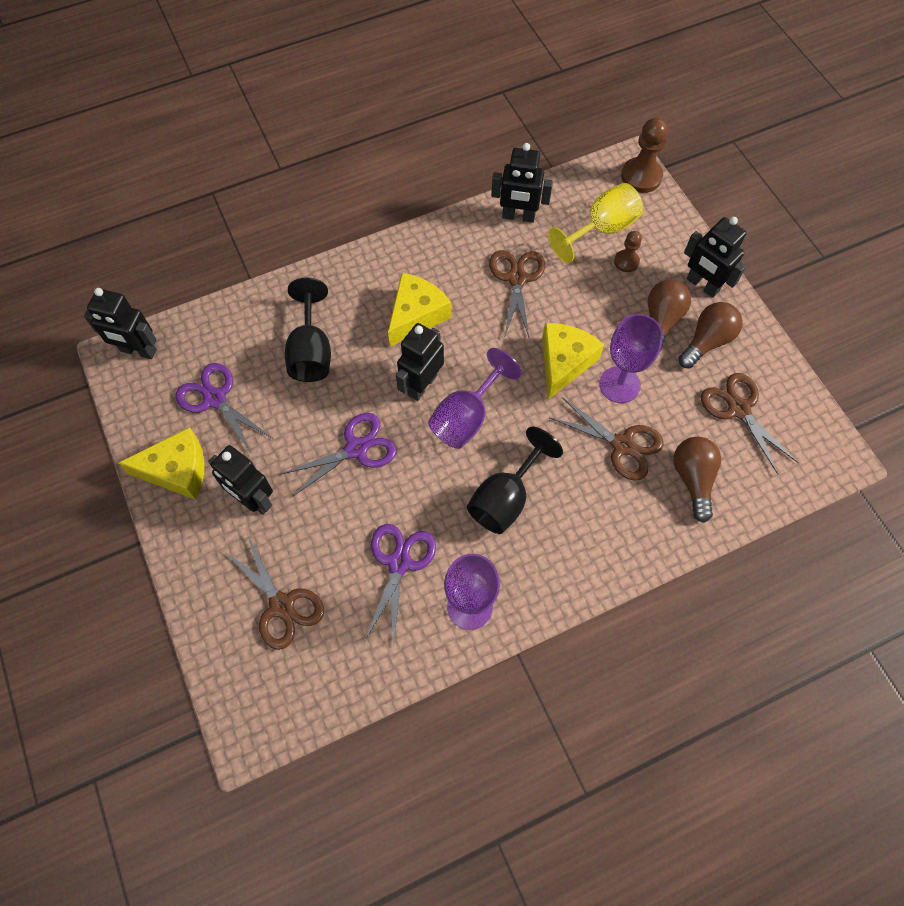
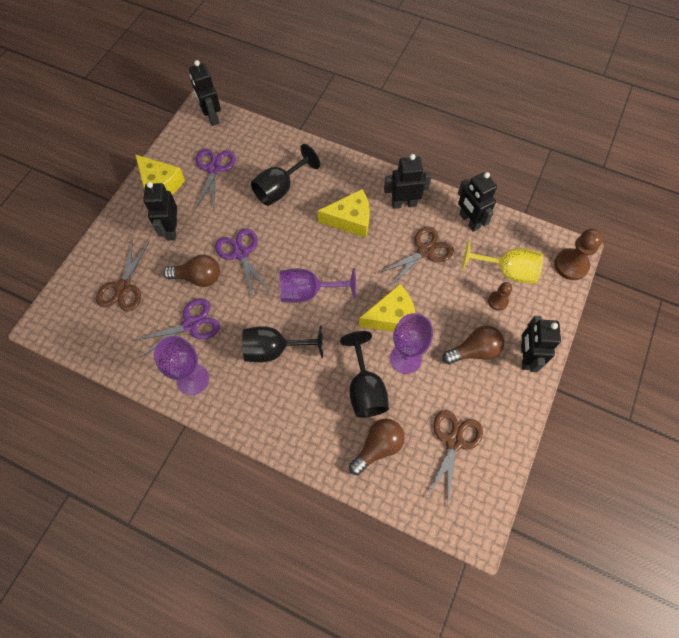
camera: 50 degrees right, 0 degrees up
purple scissors [281,413,397,496] -> purple scissors turned 135 degrees counterclockwise [215,228,271,298]
black robot [396,323,444,401] -> black robot moved to [384,154,432,209]
brown scissors [549,397,664,481] -> black goblet [340,331,389,418]
brown light bulb [678,302,743,368] -> brown light bulb moved to [163,255,220,287]

